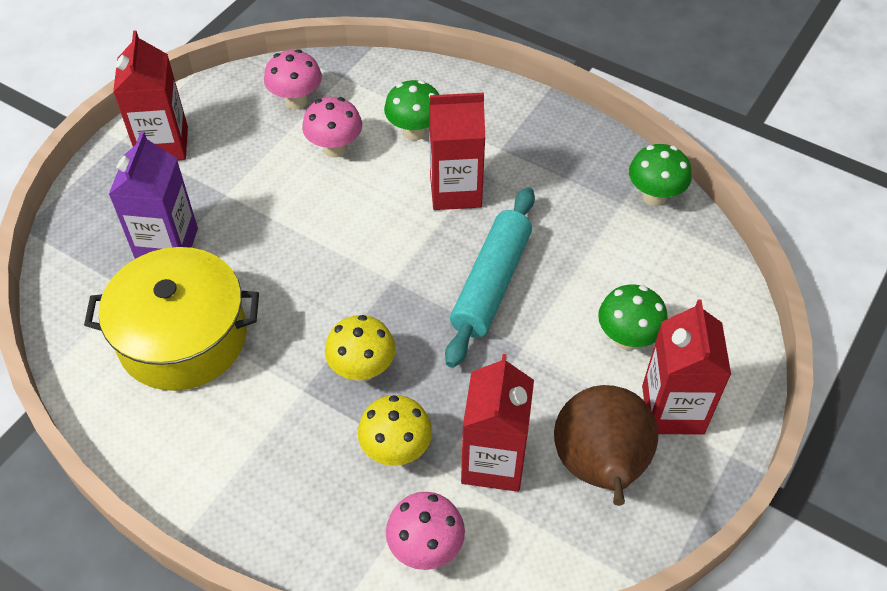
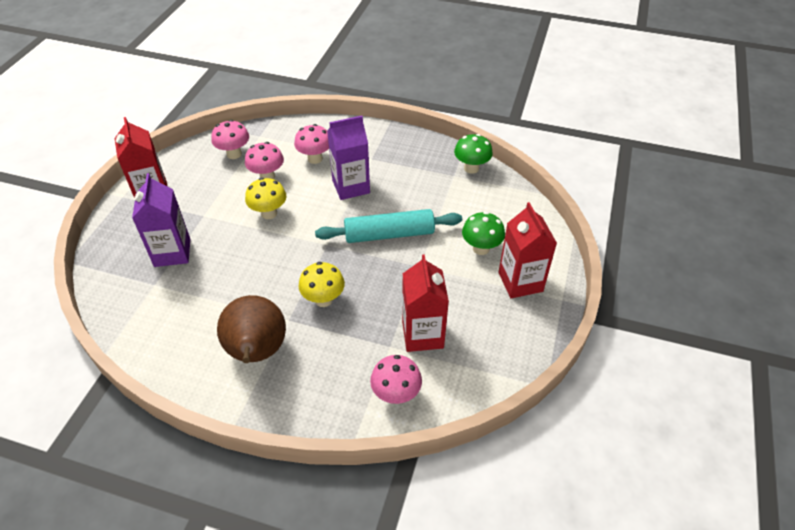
camera: 15 degrees left, 5 degrees down
yellow pot [84,247,259,391] -> none
yellow mushroom [358,395,432,466] -> yellow mushroom moved to [245,178,287,219]
green mushroom [384,80,439,140] -> pink mushroom [294,124,329,164]
red carton [429,93,485,210] -> purple carton [327,116,370,200]
turquoise rolling pin [445,187,535,368] -> turquoise rolling pin turned 75 degrees clockwise [315,209,462,243]
brown pear [554,385,658,506] -> brown pear moved to [217,295,286,363]

